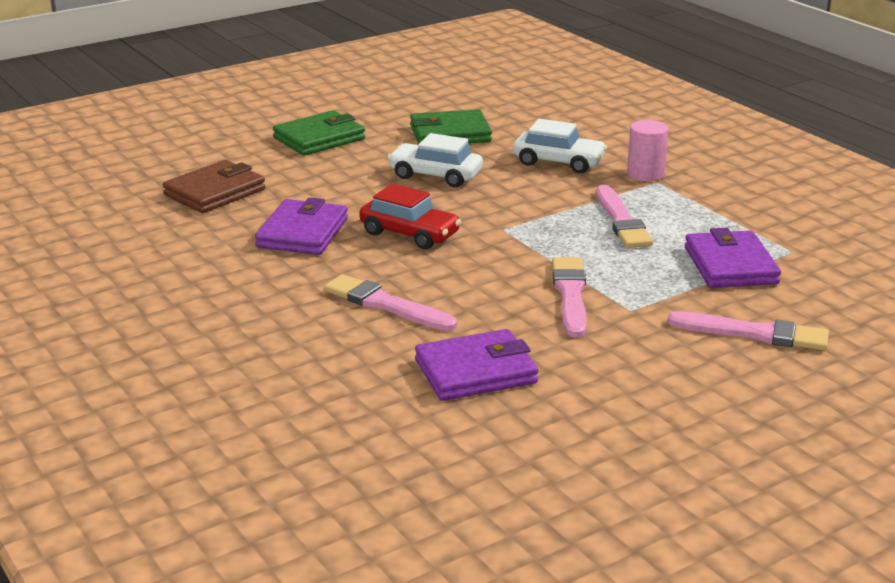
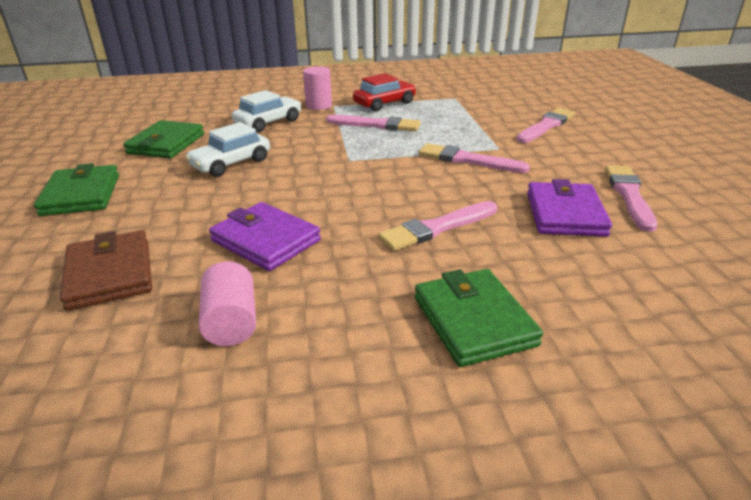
camera: 65 degrees left, 5 degrees up
red car [359,184,461,249] -> red car moved to [353,73,416,111]
purple wallet [685,228,781,288] -> none
none -> pink cylinder [199,261,256,346]
none -> green wallet [415,269,543,367]
none -> pink brush [605,165,657,232]

